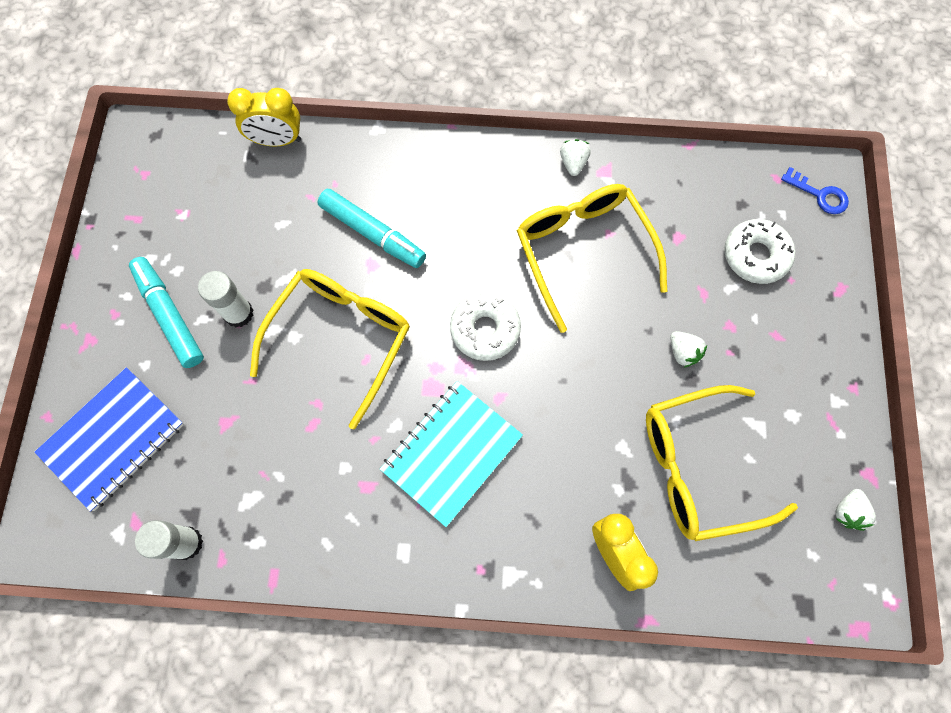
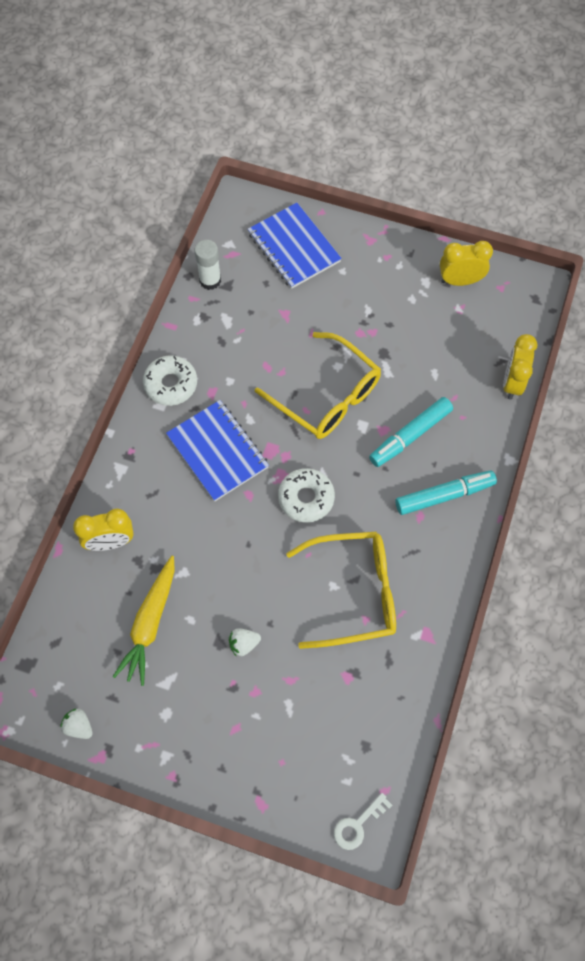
camera: 105 degrees right, 5 degrees down
turquoise marker [129,257,204,368] -> turquoise marker moved to [395,470,497,515]
white glue stick [198,271,253,327] -> none
turquoise notebook [380,381,523,527] -> blue notebook [166,400,269,502]
white strawberry [560,139,591,176] -> none
yellow glasses [646,385,798,541] -> yellow carrot [113,556,175,686]
white donut [724,219,795,284] -> white donut moved to [143,356,197,406]
blue key [781,167,849,214] -> white key [334,793,392,850]
none -> yellow clock [440,241,493,286]

